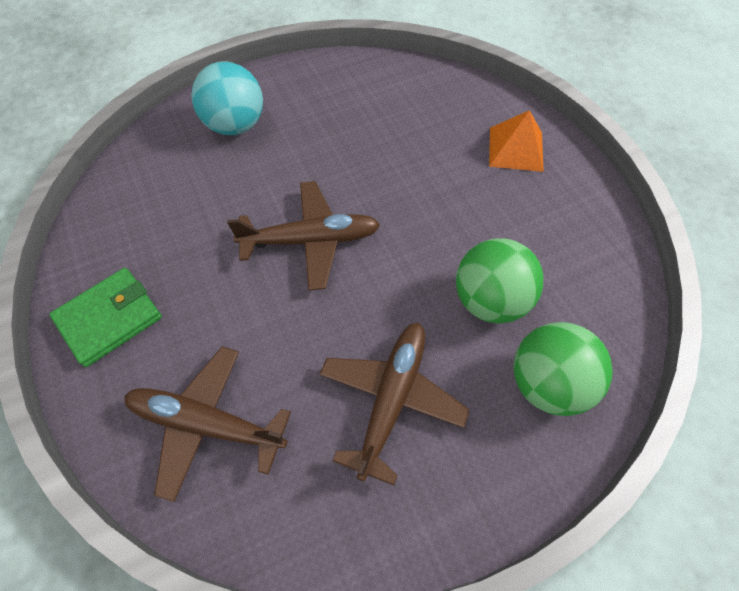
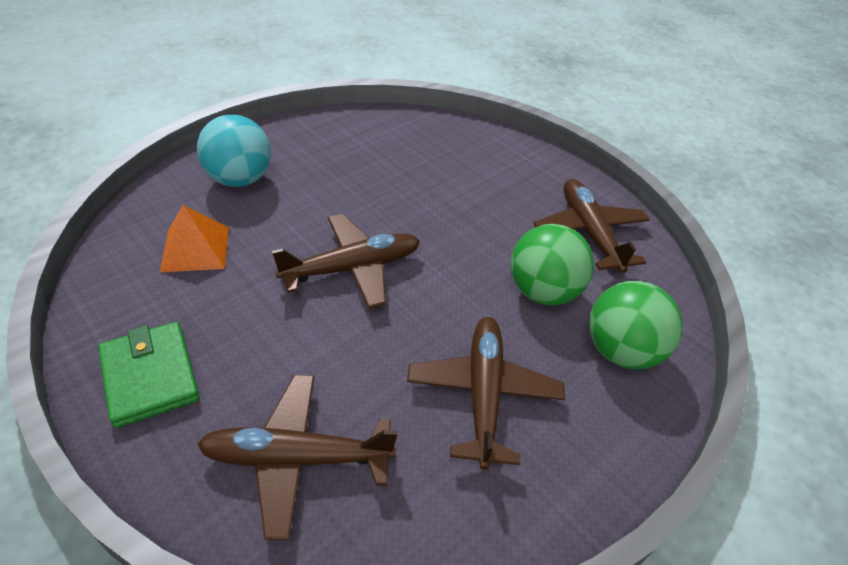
camera: 20 degrees left, 15 degrees down
green wallet [49,268,162,367] -> green wallet turned 60 degrees counterclockwise [98,322,200,428]
orange pyramid [489,110,544,172] -> orange pyramid moved to [160,205,229,272]
none -> brown plane [533,179,650,273]

